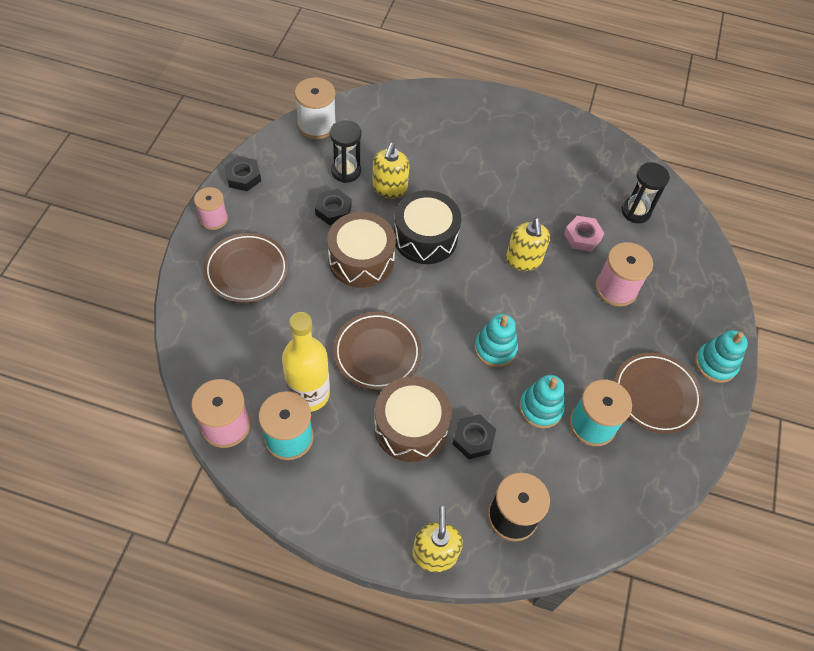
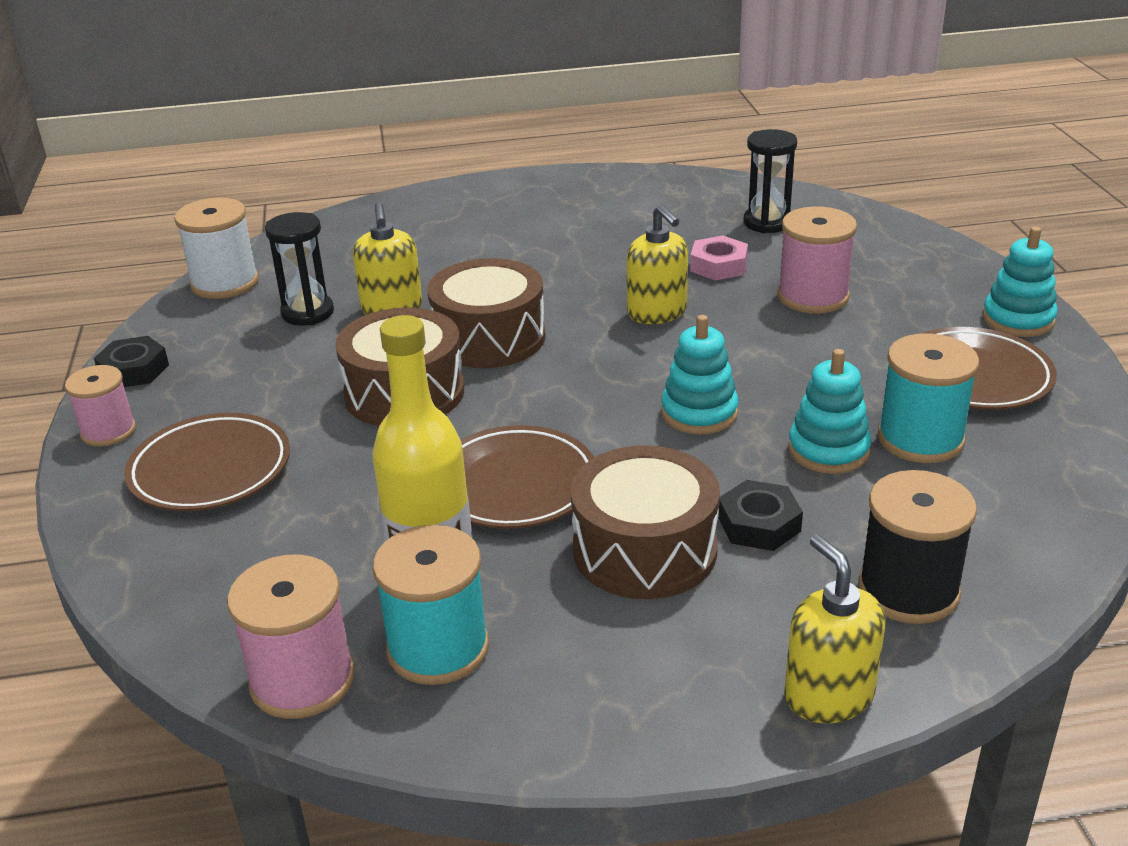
camera: 20 degrees left, 25 degrees down
black nut [315,189,352,225] -> none
black drum [394,190,461,264] -> brown drum [427,258,546,368]

